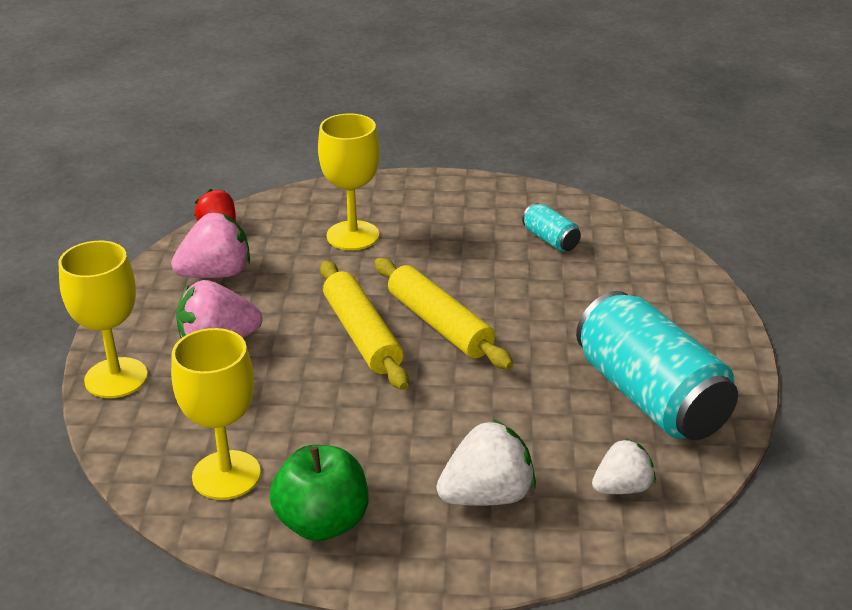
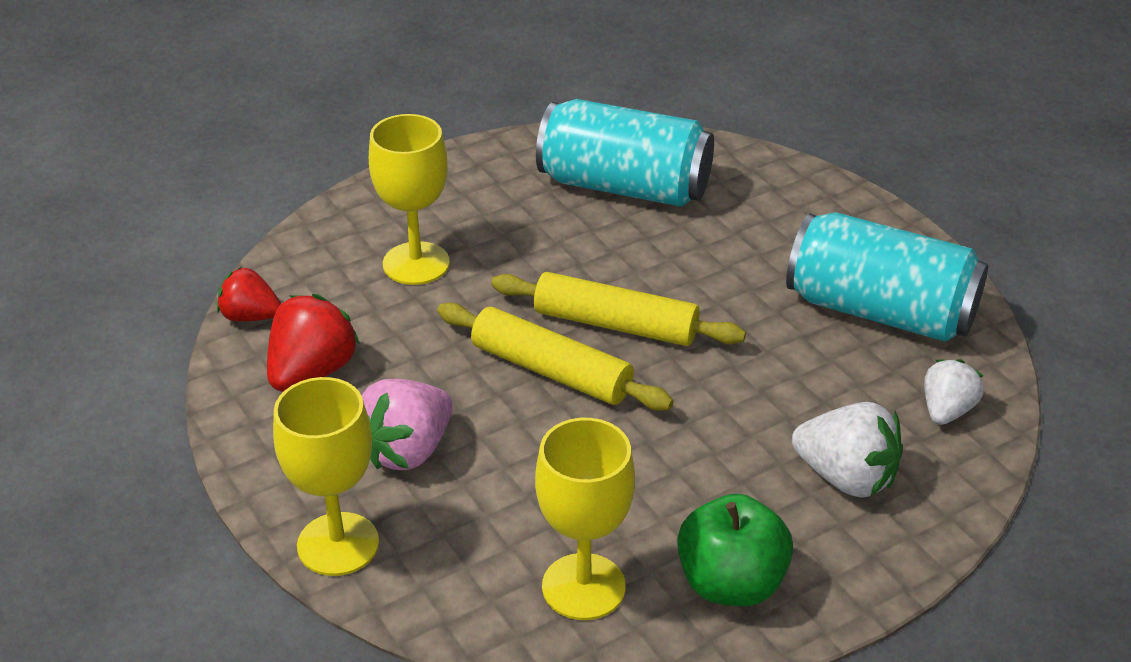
camera: 35 degrees left, 5 degrees up
pink strawberry [171,213,250,278] -> red strawberry [267,294,360,392]
white strawberry [436,419,536,506] -> white strawberry turned 90 degrees clockwise [792,402,903,498]
turquoise can [522,203,581,252] -> turquoise can [536,99,714,207], size x2.32

